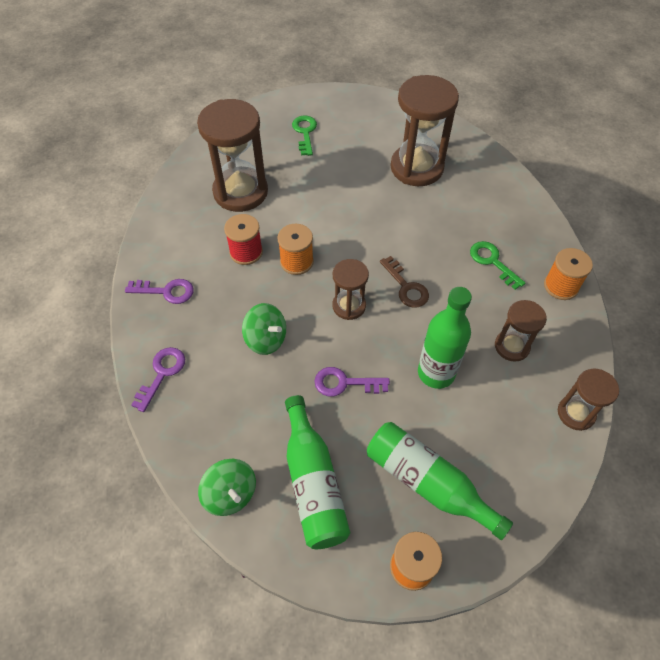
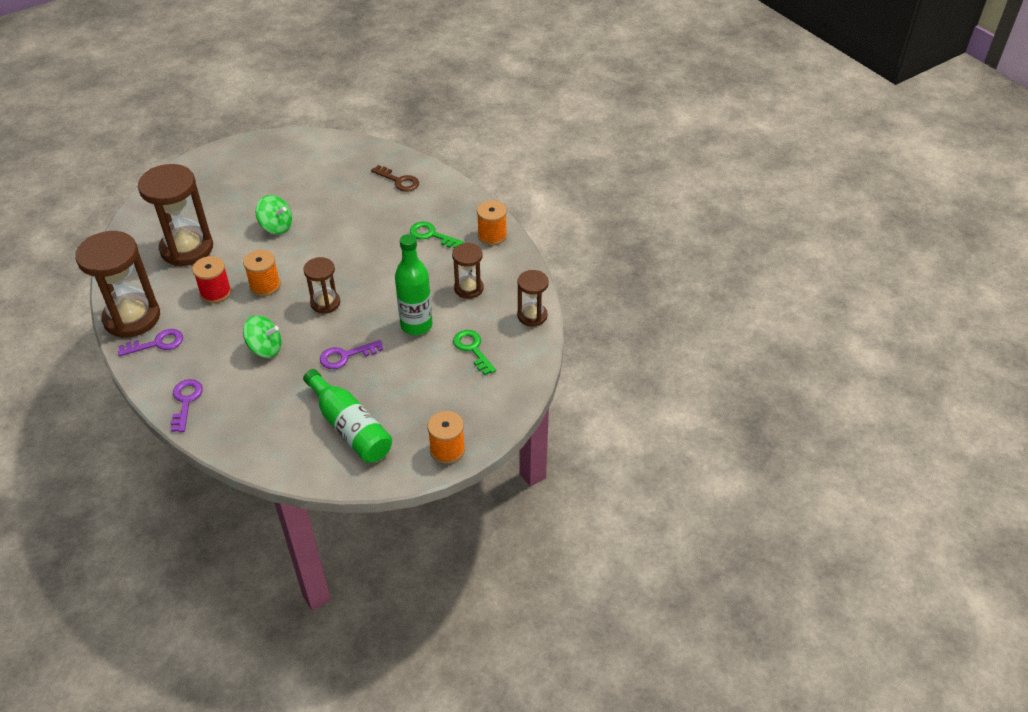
camera: 25 degrees left, 10 degrees down
green spinning top [198,459,256,516] -> green spinning top moved to [255,195,292,234]
green key [292,116,317,156] -> green key moved to [453,330,496,375]
green bottle [367,422,513,540] -> none
brown key [380,256,429,308] -> brown key moved to [371,165,419,192]
brown hourglass [391,75,459,186] -> brown hourglass moved to [75,231,160,338]

